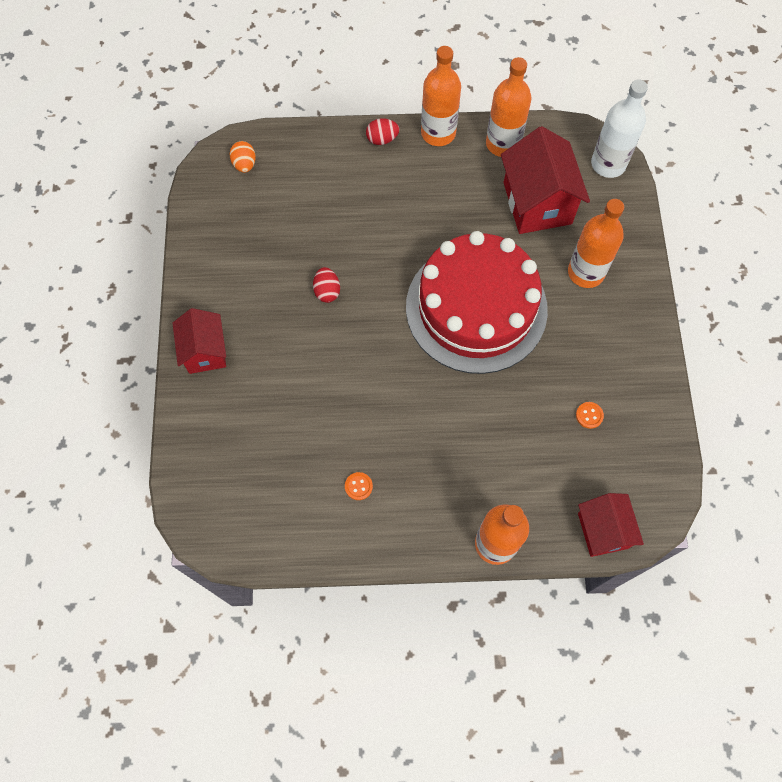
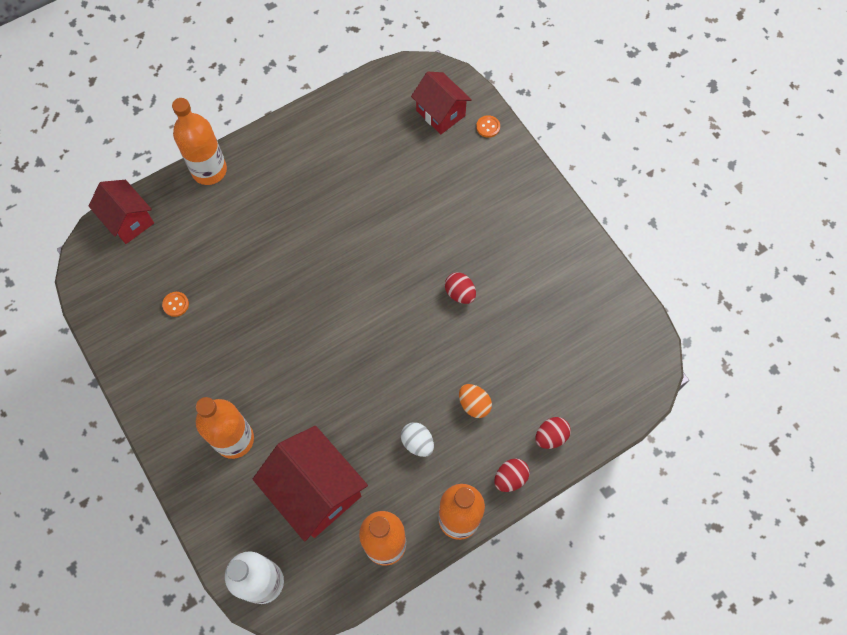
camera: 150 degrees right, 0 degrees up
red house [173,308,226,374] -> red house moved to [411,72,472,134]
orange egg [230,141,256,173] -> orange egg moved to [459,384,492,418]
orange button [345,472,373,500] -> orange button moved to [476,115,500,138]
red cake [406,231,548,374] -> none
none -> white egg [401,422,434,457]
none -> red egg [535,417,571,449]

